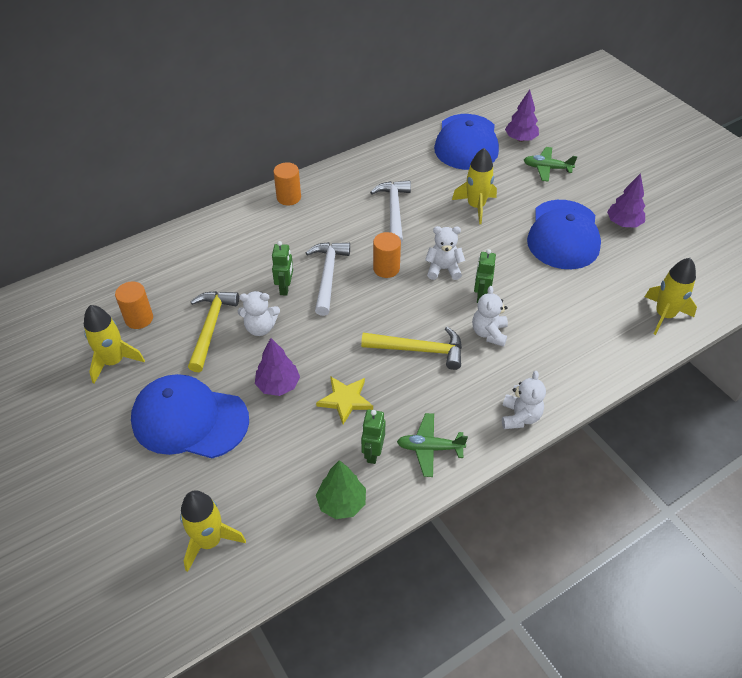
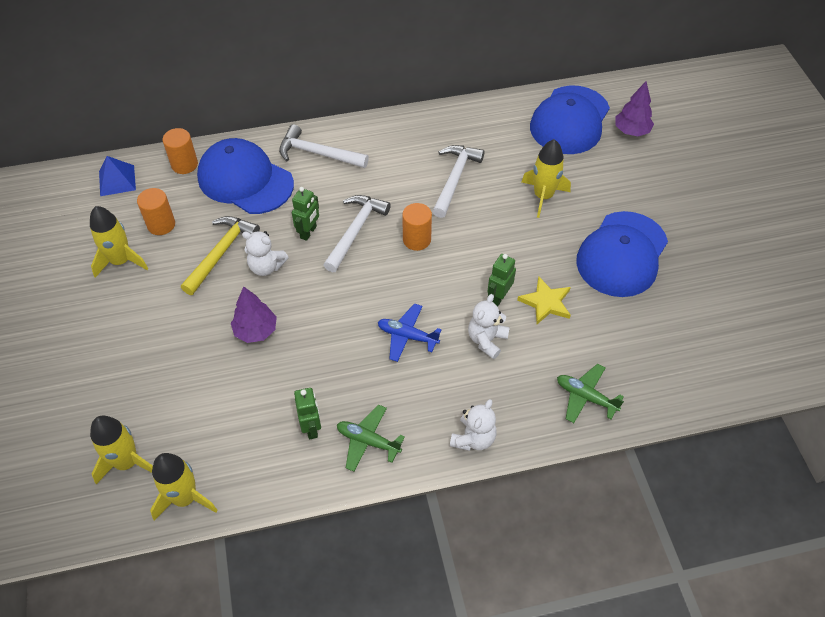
camera: 20 degrees right, 5 degrees up
blue cap [131,374,249,458] -> blue cap moved to [197,138,294,214]
orange cylinder [273,162,301,206] -> orange cylinder moved to [163,128,198,174]
yellow star [316,376,373,425] -> yellow star moved to [517,277,571,324]
green tree [316,460,366,519] -> none
yellow hammer [361,327,462,370] -> blue plane [378,303,442,362]
green robot [361,410,385,464] -> green robot turned 135 degrees clockwise [294,388,321,440]
white teddy bear [425,226,465,280] -> none
green plane [524,147,577,182] -> green plane moved to [557,364,624,423]
purple tree [607,173,645,228] -> none
yellow rocket [645,258,697,335] -> yellow rocket moved to [150,453,217,520]
none -> blue pyramid [99,156,136,196]
none -> white hammer [279,124,369,168]

